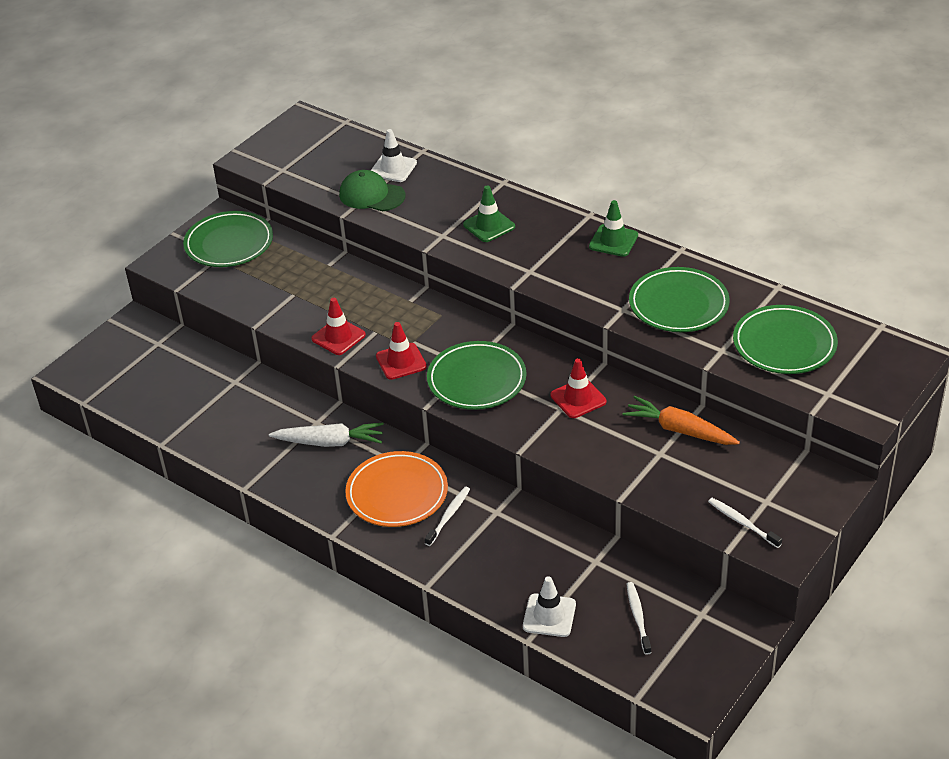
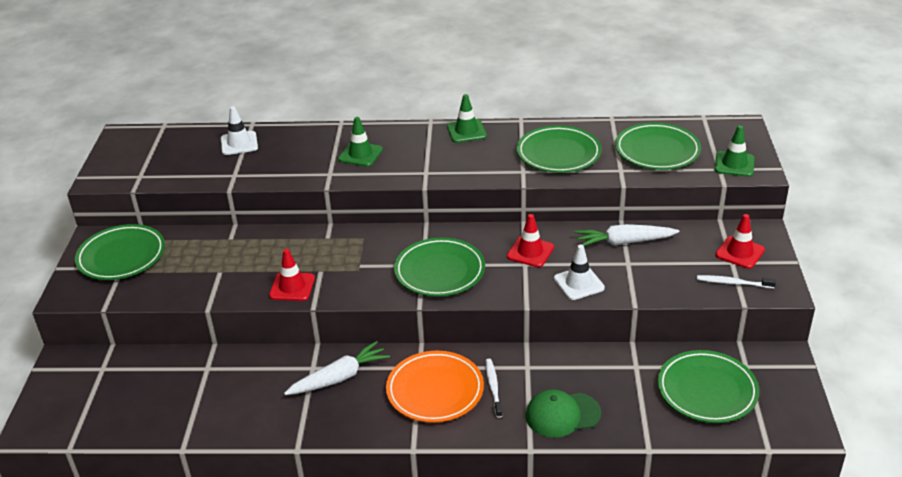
camera: 35 degrees left, 5 degrees down
green cap [339,170,406,211] -> green cap moved to [525,389,601,438]
red traffic cone [376,322,427,380] -> red traffic cone moved to [715,214,765,269]
white traffic cone [523,576,576,637] -> white traffic cone moved to [554,245,605,300]
orange carrot [623,396,740,445] -> white carrot [575,224,679,246]
white toothbrush [627,582,651,655] -> green plate [658,350,759,423]
none -> green traffic cone [715,125,755,177]

